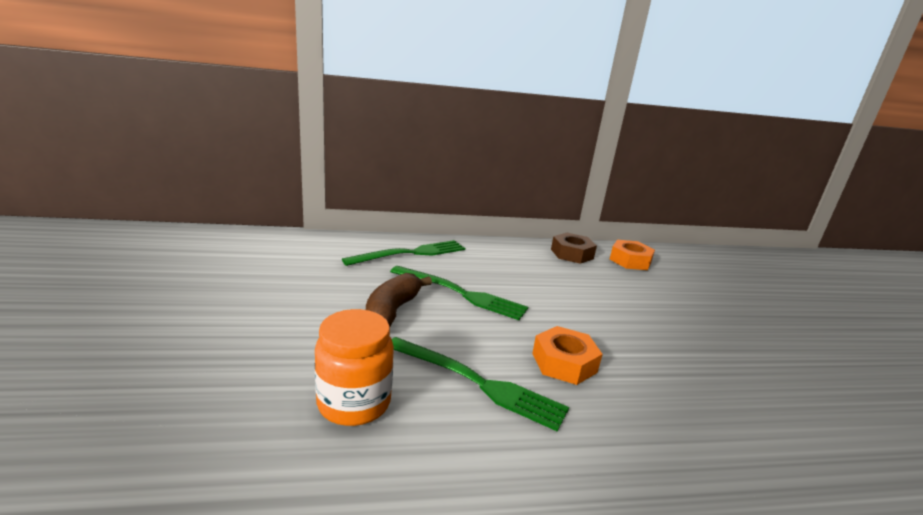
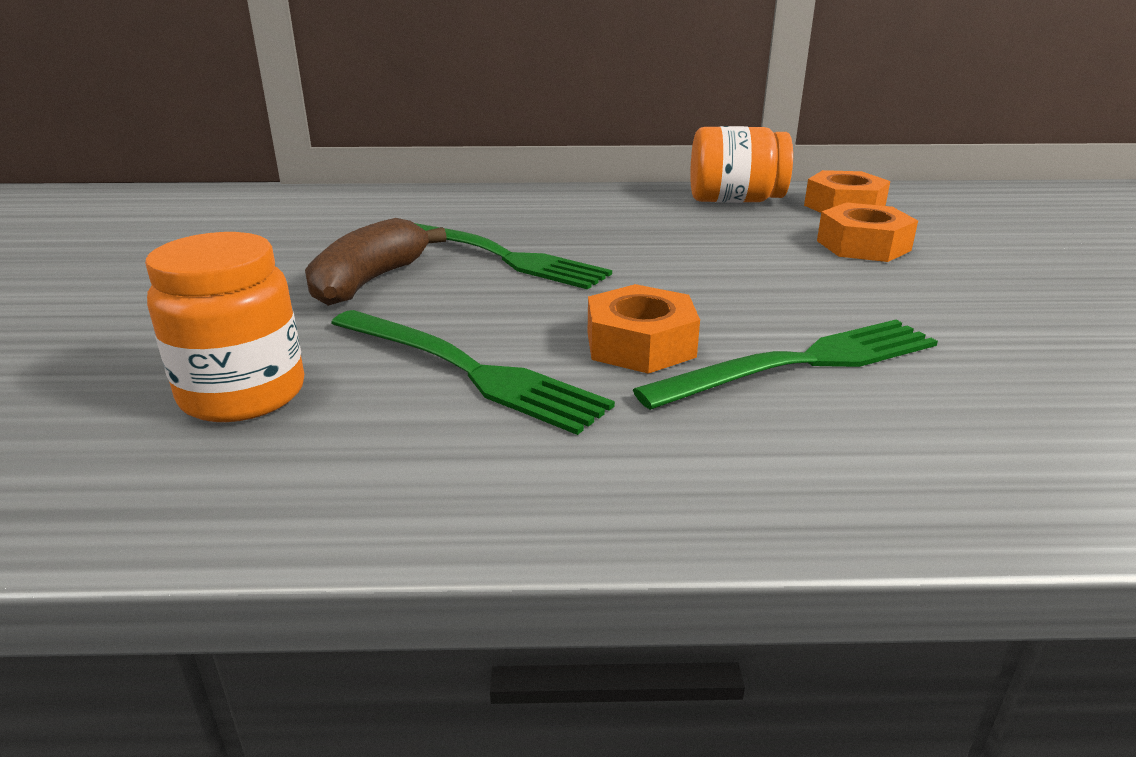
camera: 10 degrees right, 5 degrees up
green fork [342,240,465,266] -> green fork moved to [633,320,938,410]
brown nut [551,233,597,264] -> orange jar [690,126,793,203]
none -> orange nut [817,202,918,262]

